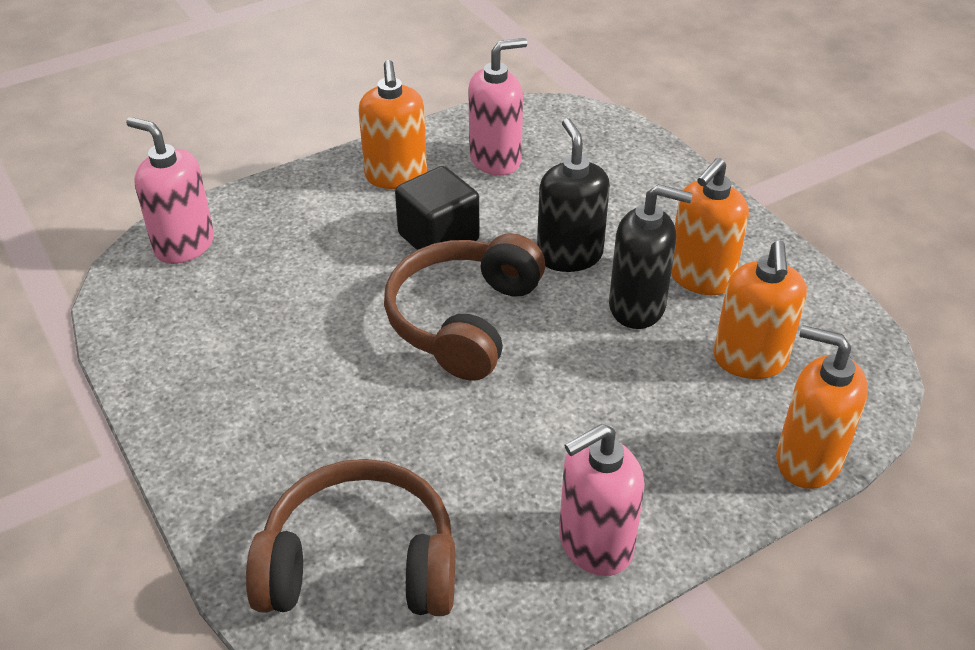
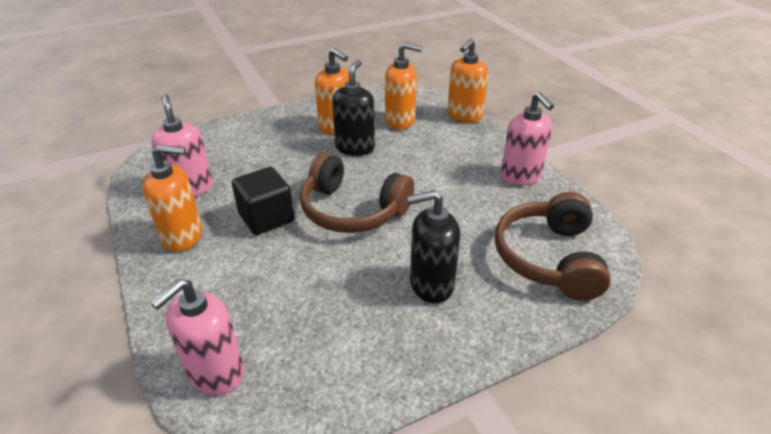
camera: 85 degrees left, 5 degrees down
black soap dispenser [537,118,610,272] -> black soap dispenser moved to [407,190,460,303]

